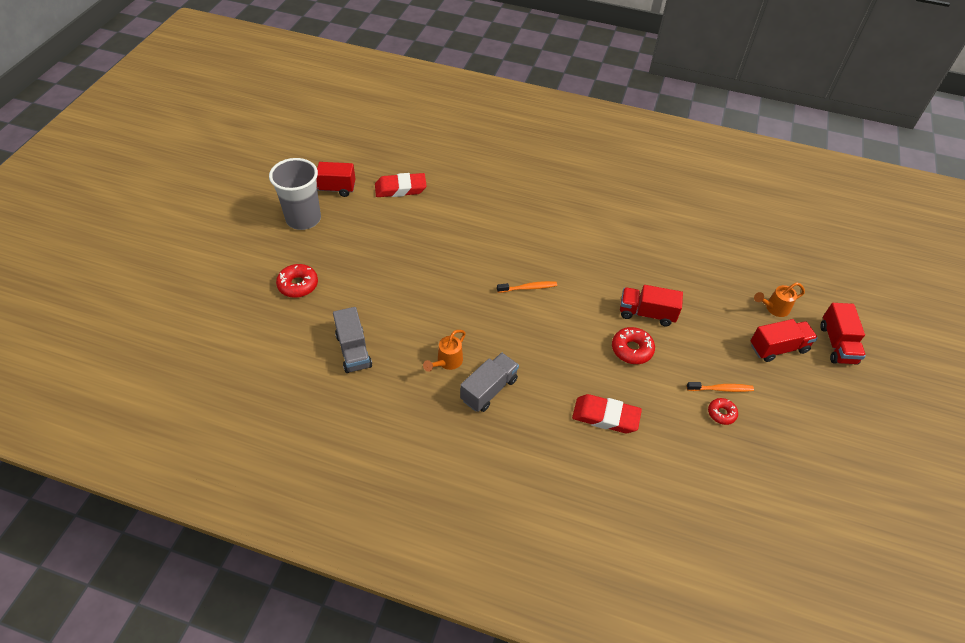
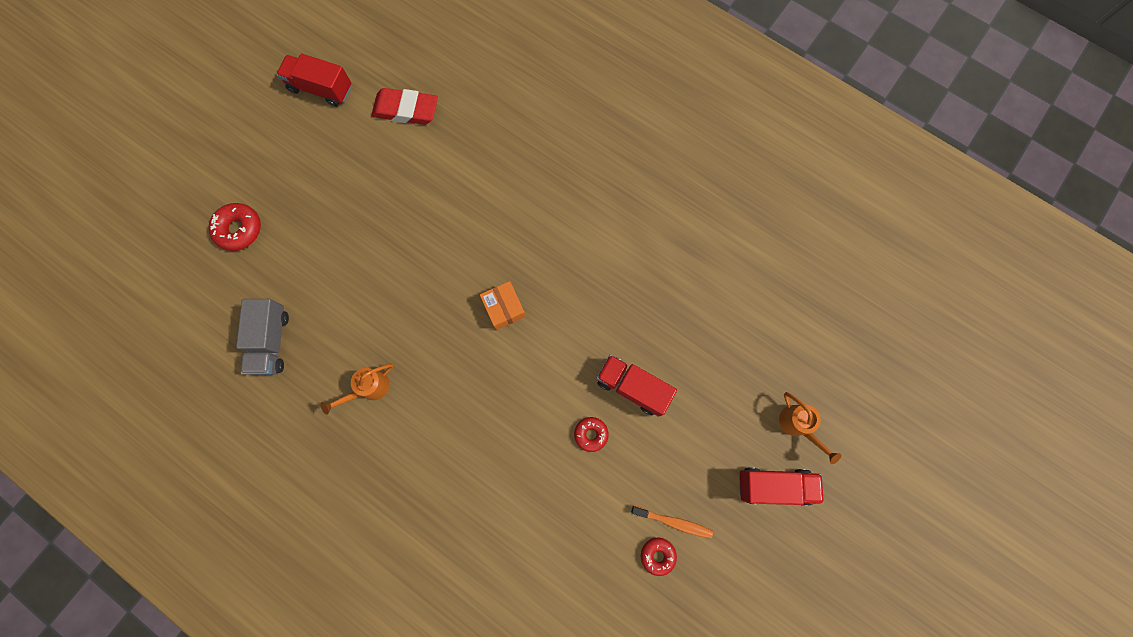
camera: 20 degrees right, 25 degrees up
grey cup [269,158,321,230] -> none
grey truck [460,353,519,412] -> none
orange toothbrush [497,281,557,293] -> orange box [480,281,526,330]
red eraser [572,394,642,433] -> none
red donut [612,327,655,364] -> red donut [574,417,609,452], size x0.65
orange watering can [754,282,805,317] -> orange watering can turned 120 degrees counterclockwise [779,392,842,464]
red truck [820,303,866,365] -> none

